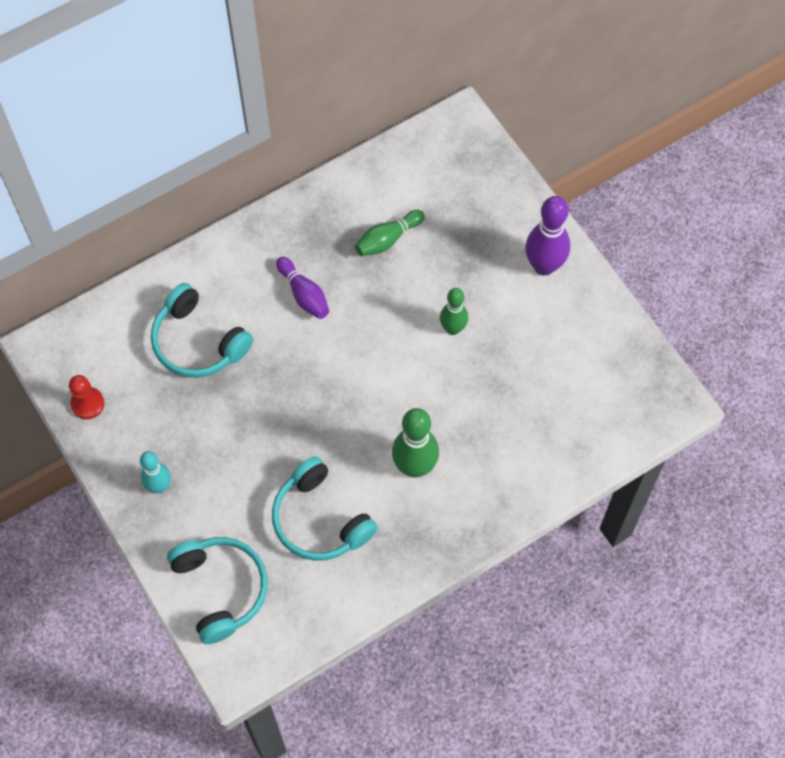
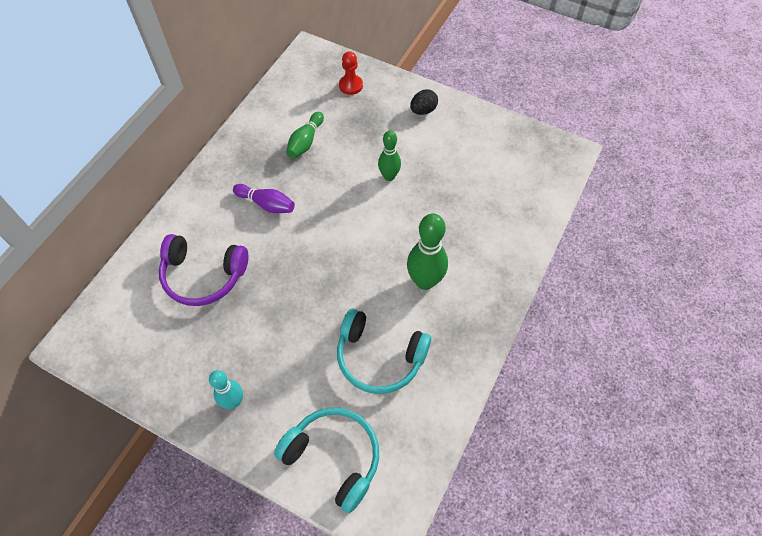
camera: 30 degrees left, 5 degrees down
red pawn [69,375,105,419] -> red pawn moved to [339,51,363,95]
turquoise headphones [151,283,253,378] -> purple headphones [159,234,248,306]
purple bowling pin [526,196,570,276] -> black egg [410,89,438,115]

